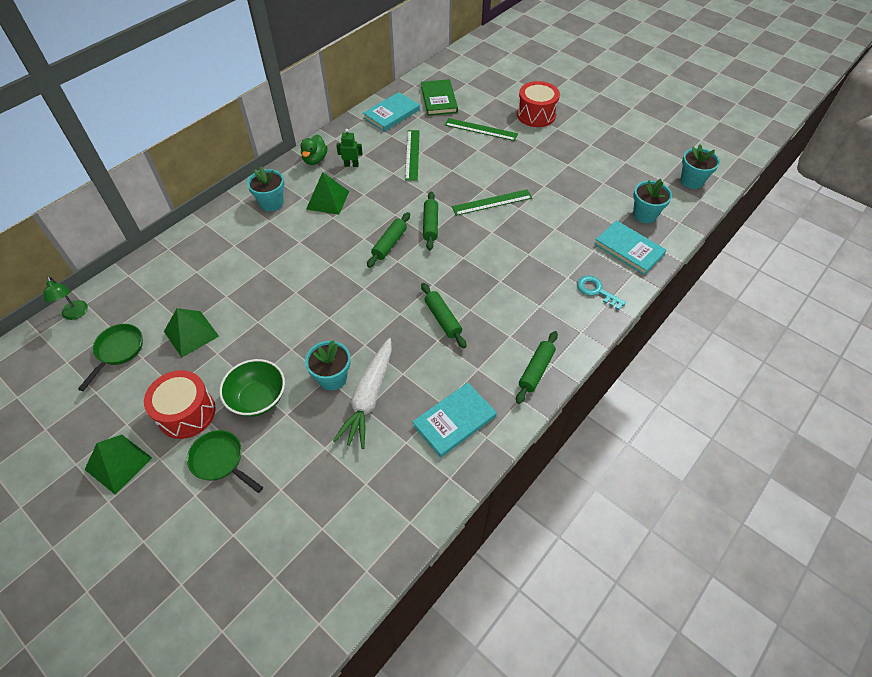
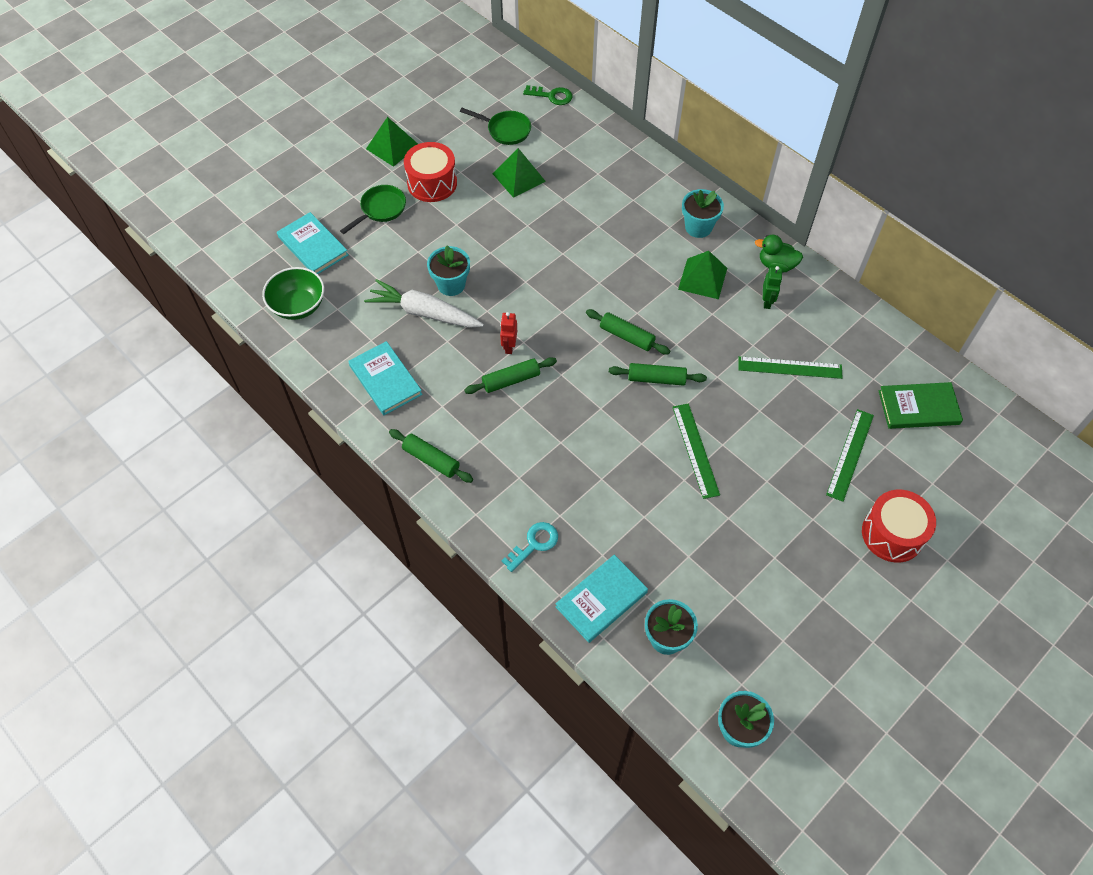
camera: 95 degrees right, 5 degrees up
green lamp [43,277,88,320] -> green key [523,85,572,105]
green bowl [219,359,285,417] -> green bowl moved to [262,267,324,320]
turquoise book [363,92,420,131] -> turquoise book moved to [277,212,348,274]
none -> red robot [500,312,517,354]

